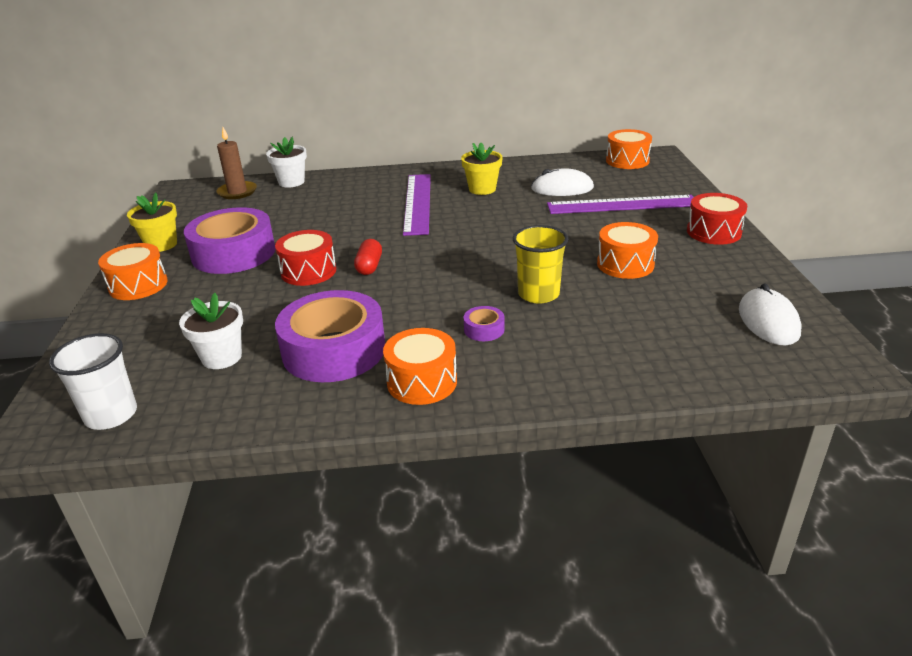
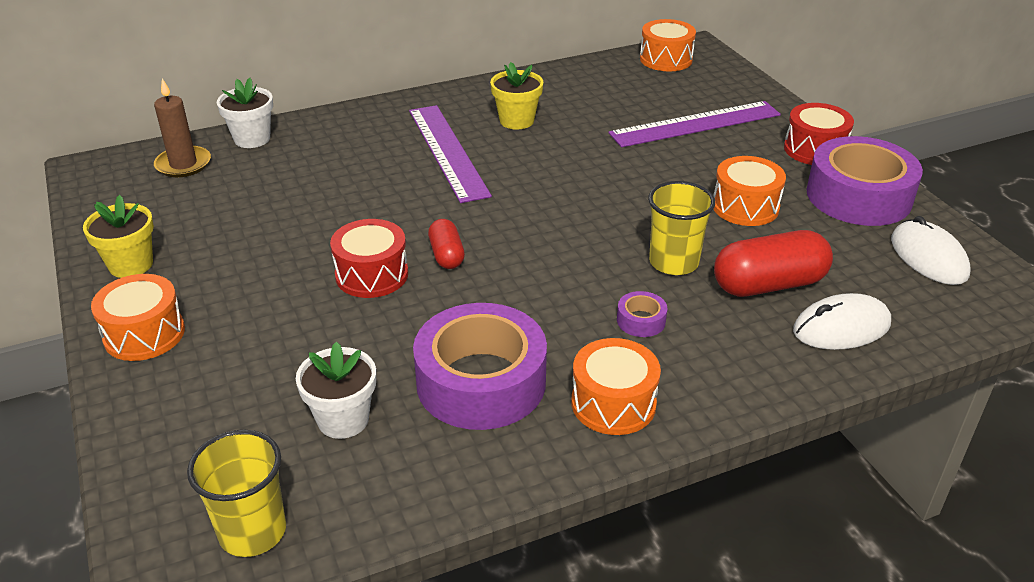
camera: 20 degrees left, 5 degrees up
white cup [49,333,137,430] -> yellow cup [187,430,286,557]
purple tape [184,207,275,274] -> purple tape moved to [806,136,923,226]
white mouse [531,168,594,196] -> white mouse moved to [793,293,891,350]
none -> red capsule [714,230,833,297]

